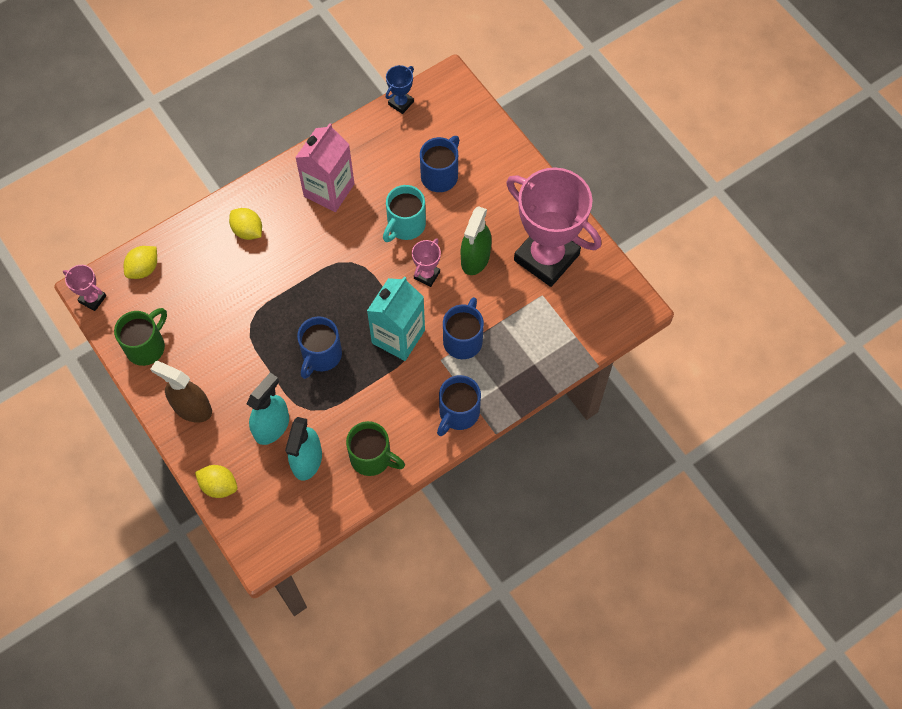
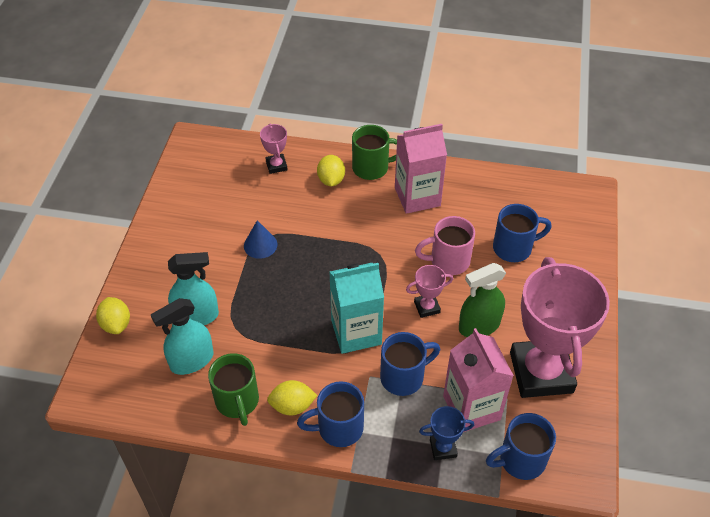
camera: 45 degrees right, 15 degrees down
pink trophy [63,265,106,311] -> pink trophy moved to [260,124,288,174]
green mug [114,308,167,366] -> green mug moved to [352,125,397,180]
yellow lemon [124,246,157,279] -> yellow lemon moved to [267,380,318,415]
brown spray bottle [150,361,212,423] -> none
blue mug [297,316,342,379] -> blue mug moved to [486,413,556,480]
turquoise mug [383,185,426,242] -> pink mug [415,216,475,275]
blue trophy [386,65,414,114] -> blue trophy moved to [419,406,474,460]
none -> blue cone [244,220,278,259]
none -> pink carton [443,328,514,432]

